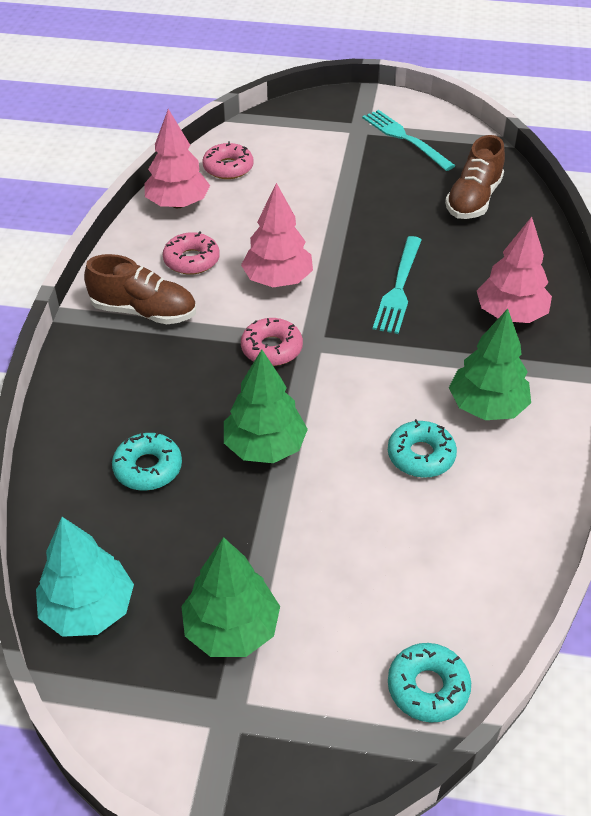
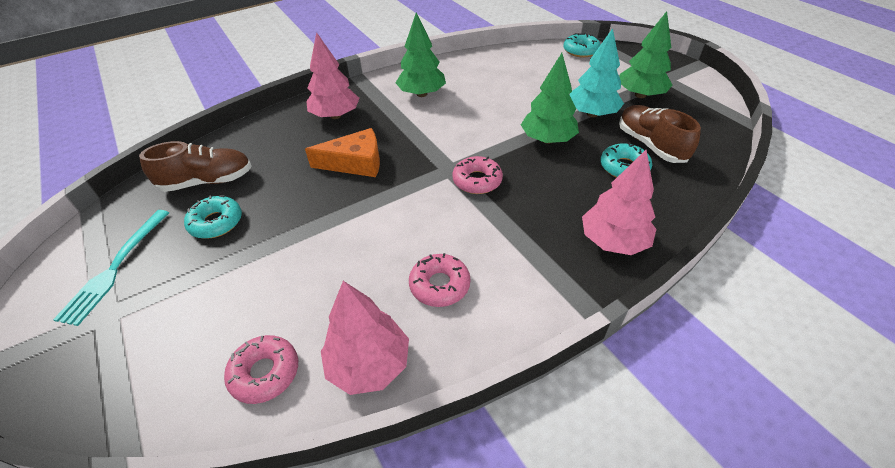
camera: 130 degrees left, 0 degrees up
turquoise tree [36,517,134,637] -> turquoise tree moved to [570,28,624,117]
brown shoe [84,254,196,324] -> brown shoe moved to [619,105,701,163]
pink tree [241,183,313,287] -> pink tree moved to [582,150,656,255]
turquoise fork [373,236,422,334] -> orange cheese [305,128,380,177]
turquoise donut [388,419,457,478] -> turquoise donut moved to [184,195,242,239]

